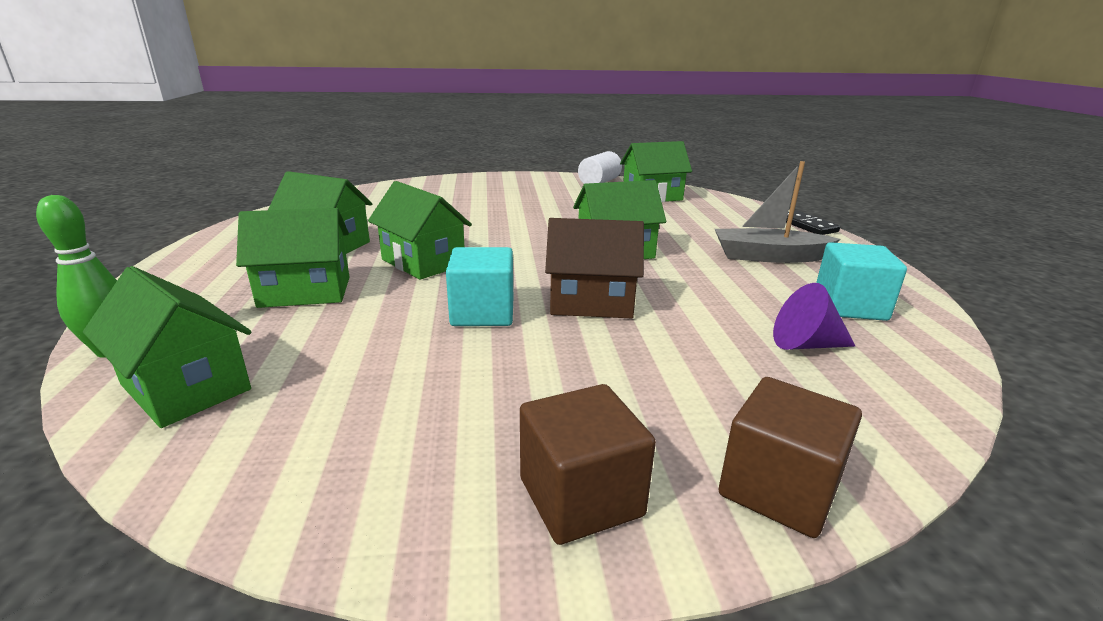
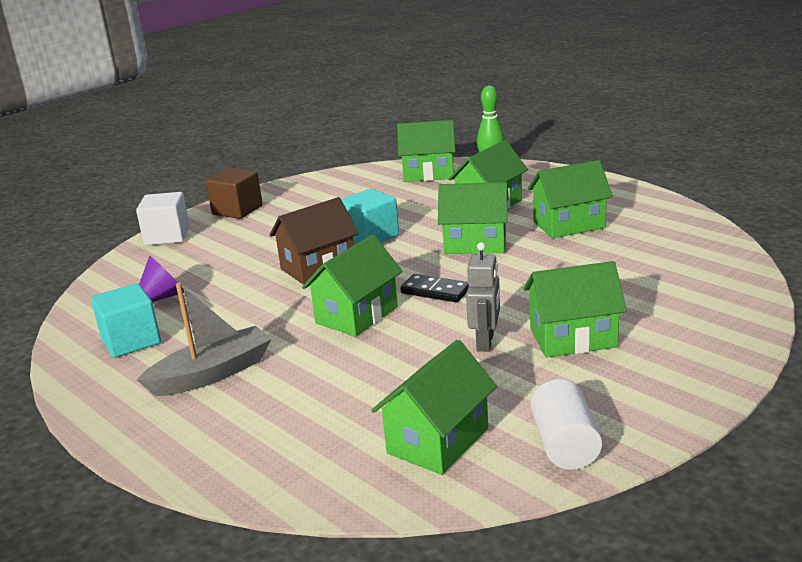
camera: 145 degrees right, 0 degrees up
brown cube [718,377,862,538] -> white cube [136,192,190,245]
black domino [786,210,840,235] -> black domino moved to [400,274,469,303]
none -> grey robot [466,242,500,352]
none -> green house [524,261,627,357]

